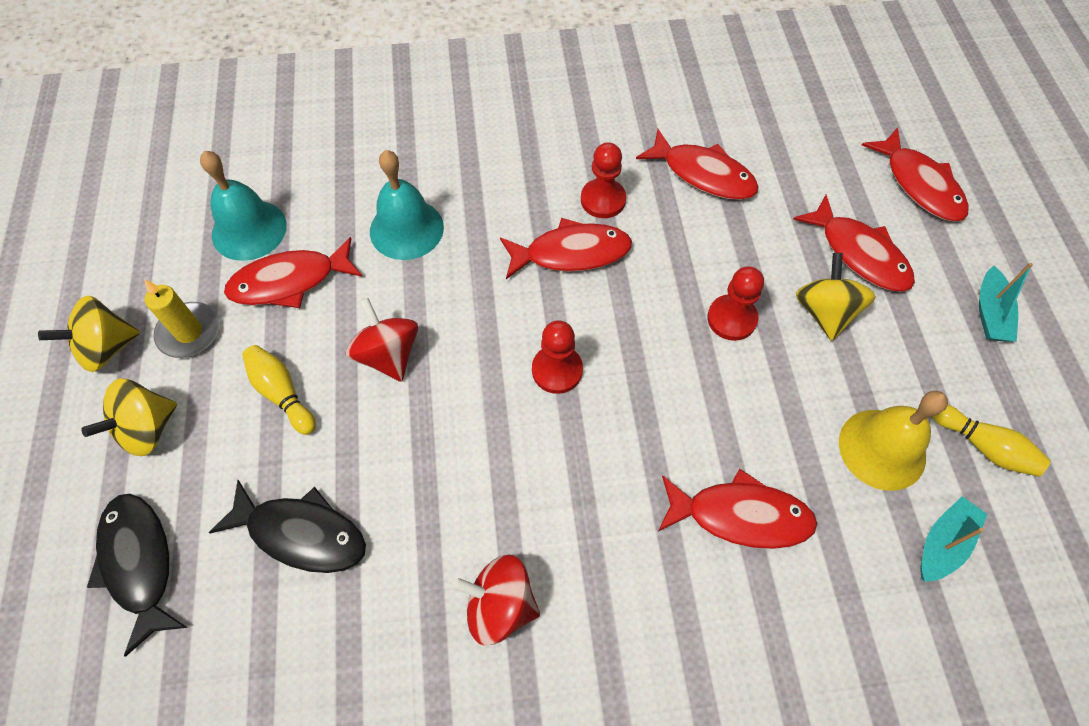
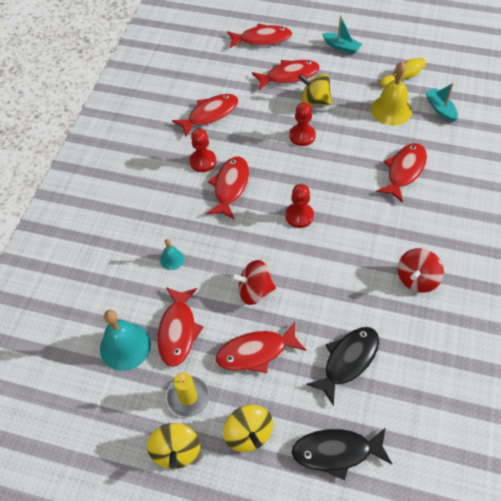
camera: 65 degrees left, 5 degrees down
yellow bowling pin [242,345,316,435] -> red fish [216,322,306,373]
turquoise bell [370,150,444,260] -> turquoise bell [160,239,184,270], size x0.52

